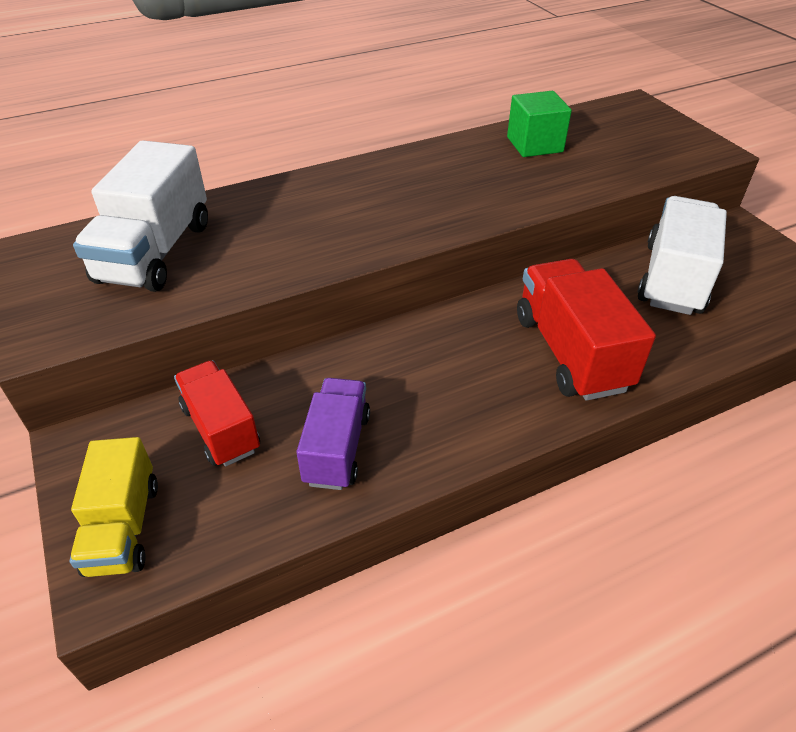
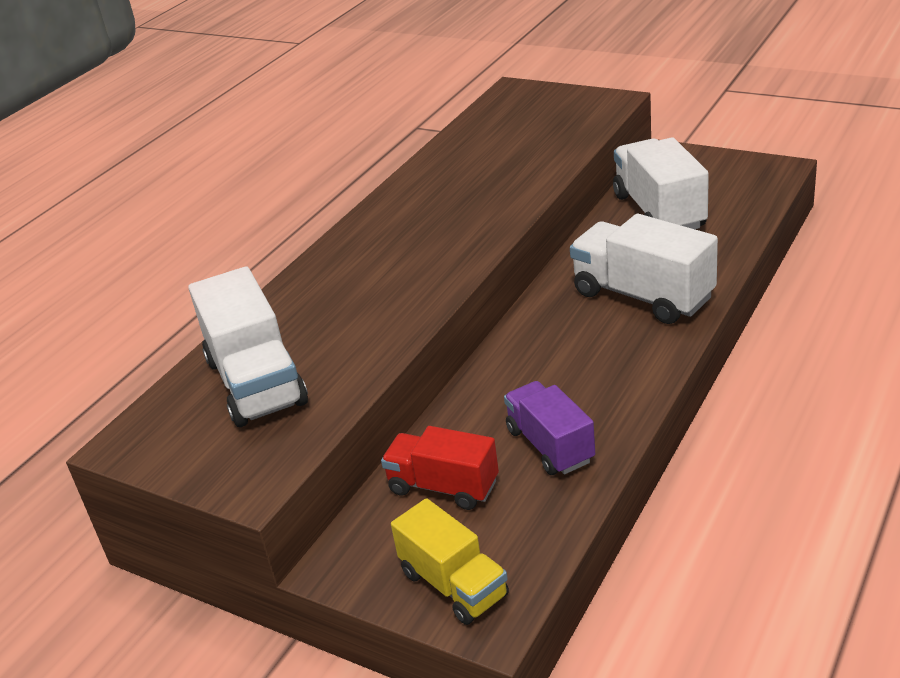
camera: 30 degrees left, 10 degrees down
green cube [507,91,572,157] -> none
red truck [517,259,656,401] -> white truck [570,214,718,324]

